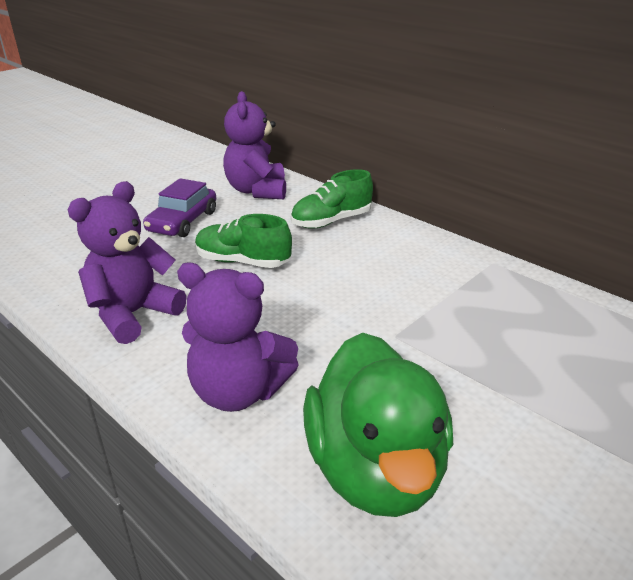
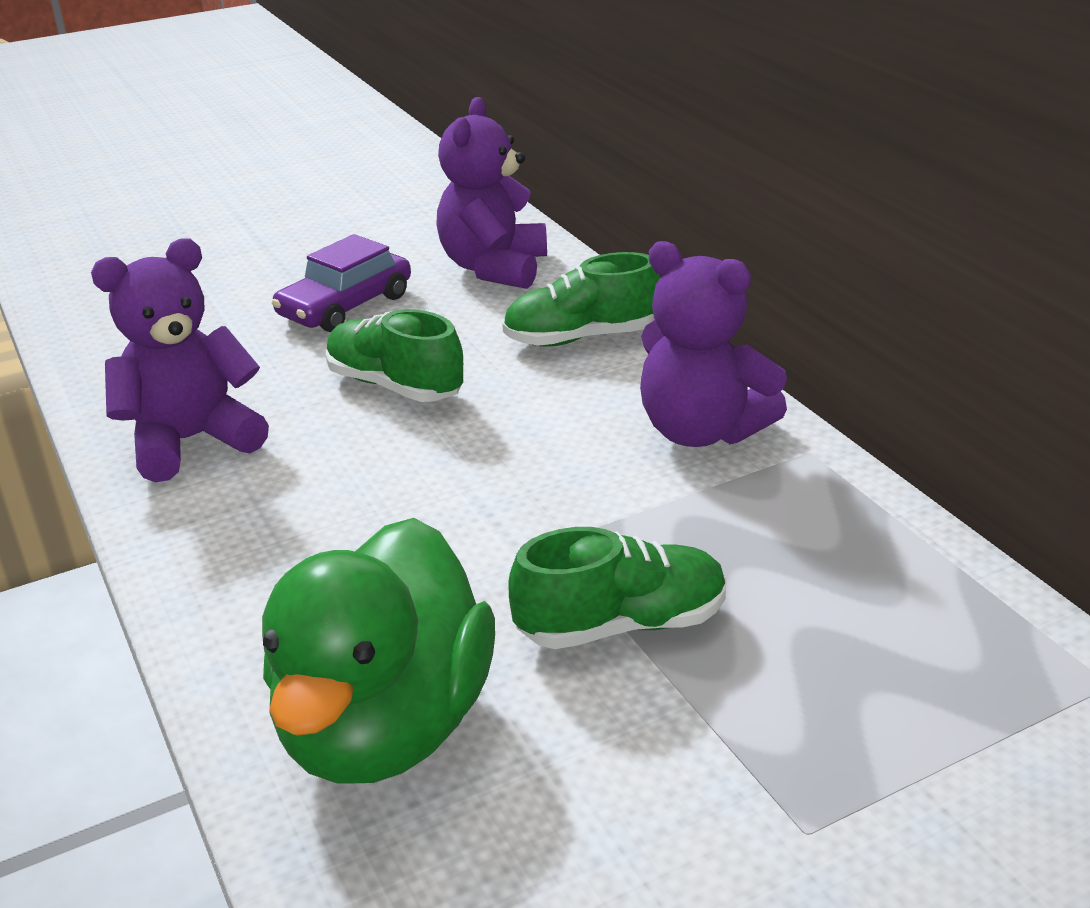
camera: 20 degrees right, 0 degrees up
purple teddy bear [177,262,299,412] -> purple teddy bear moved to [640,241,787,447]
none -> green shoe [508,527,726,649]

